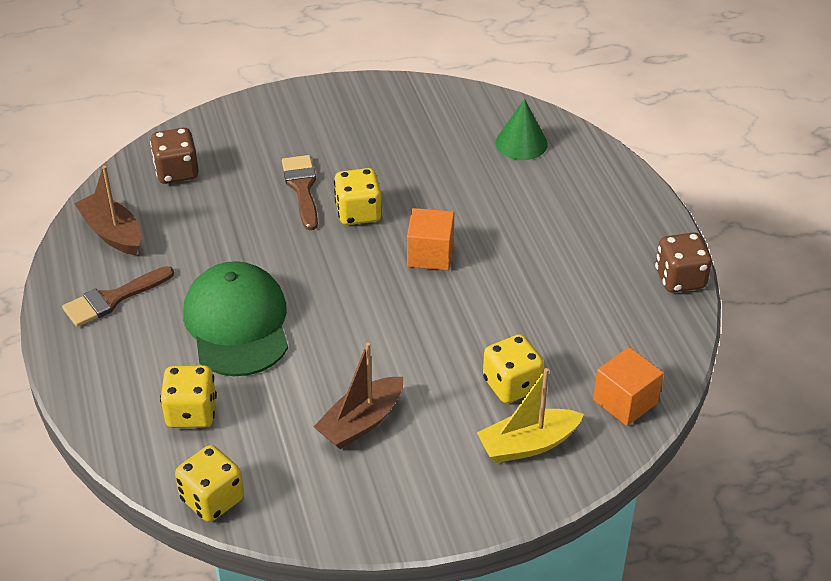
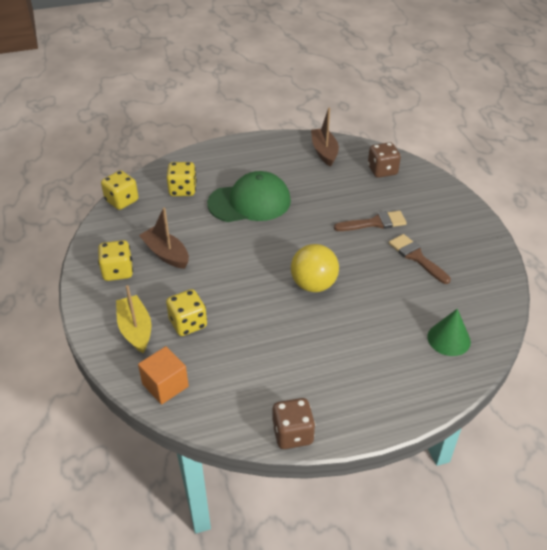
camera: 90 degrees right, 0 degrees up
brown brush [62,266,174,327] -> brown brush moved to [389,234,451,284]
brown boat [74,166,141,255] -> brown boat turned 60 degrees counterclockwise [311,108,339,167]
yellow dice [334,168,382,225] -> yellow dice moved to [98,240,133,281]
orange cube [407,208,454,270] -> yellow ball [291,244,339,292]

